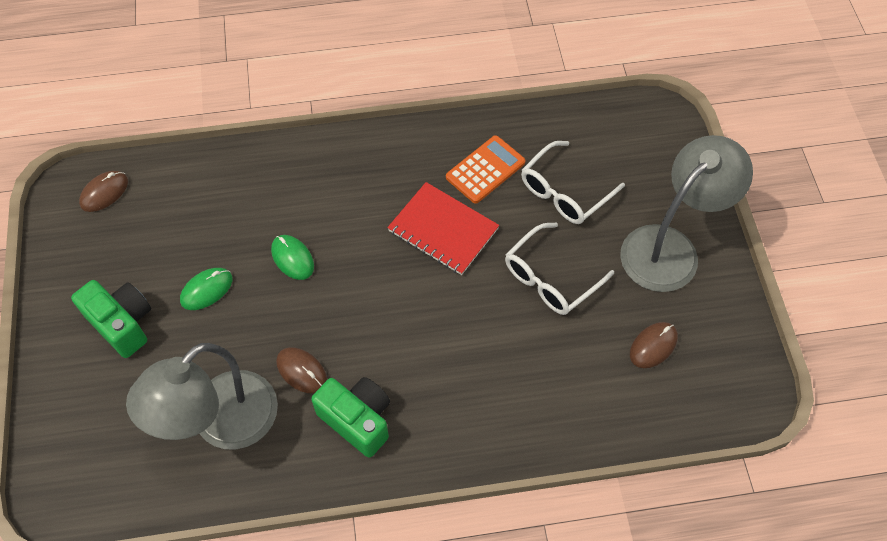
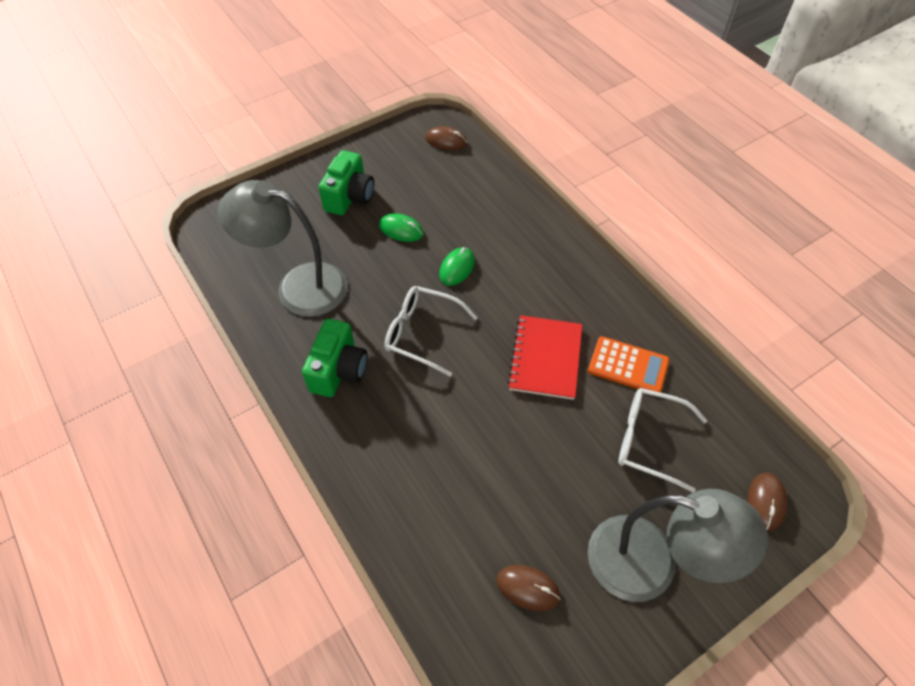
camera: 65 degrees right, 5 degrees down
brown mouse [276,347,327,393] -> brown mouse moved to [748,473,788,531]
white glasses [505,223,614,315] -> white glasses moved to [384,286,478,376]

